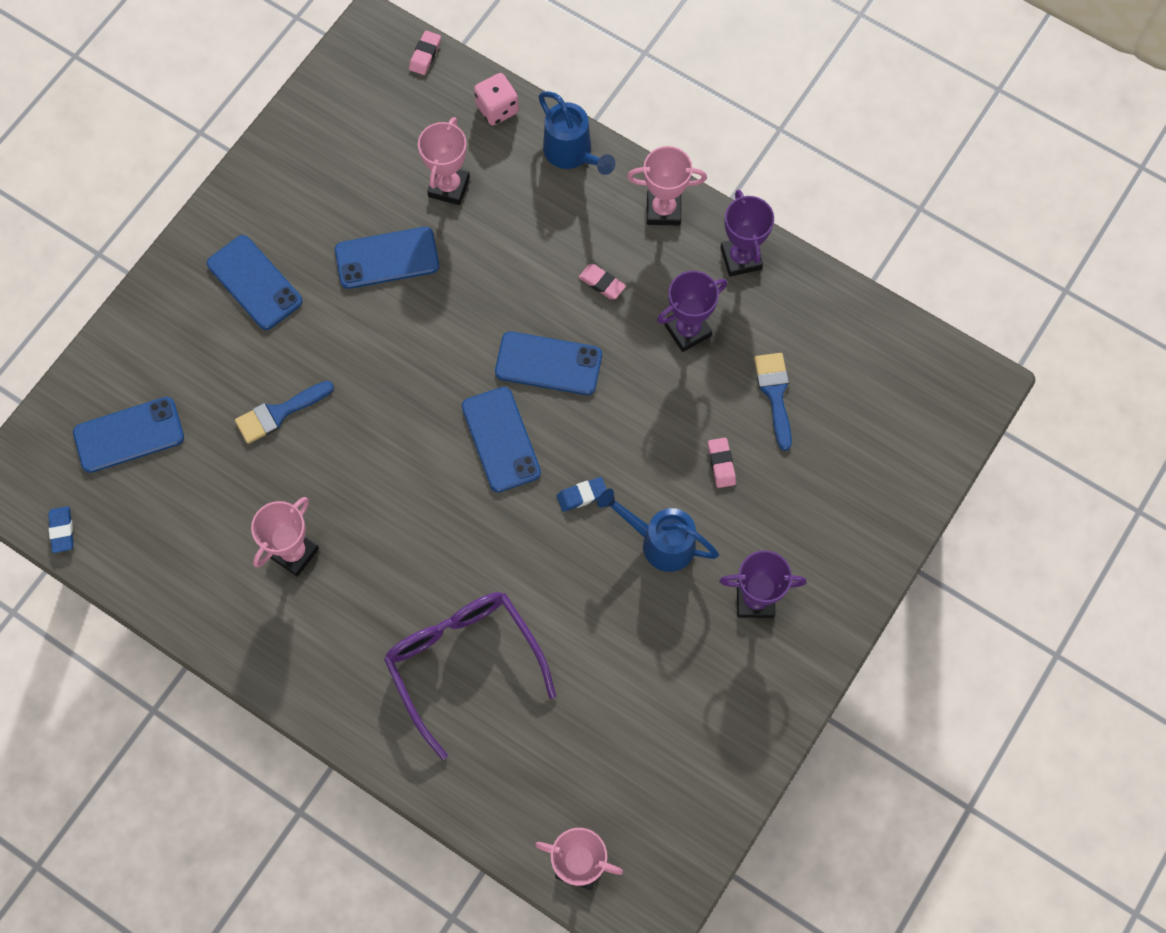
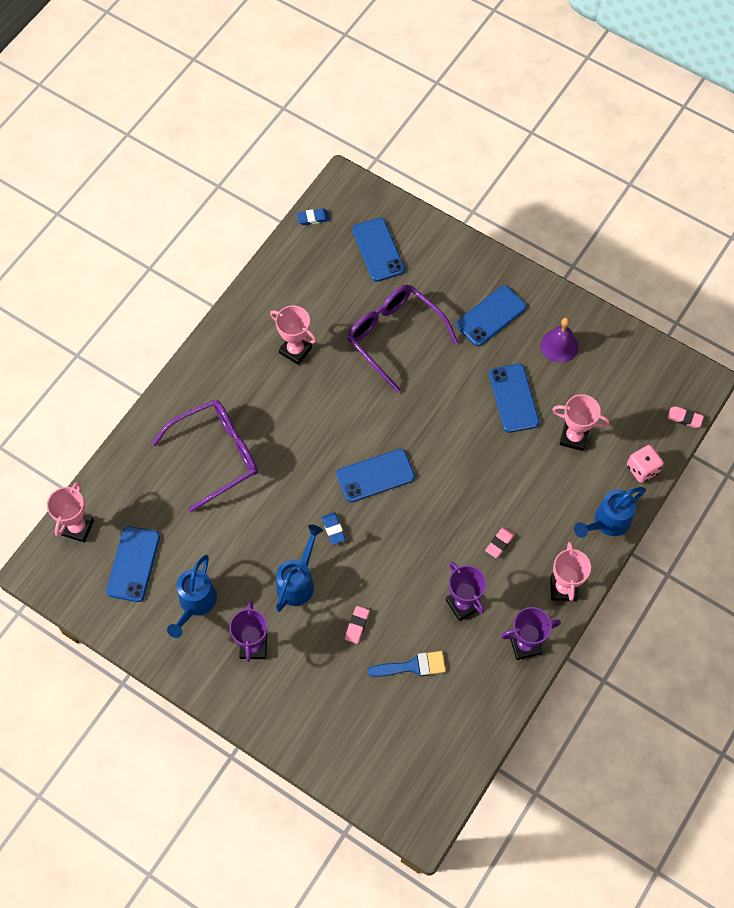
camera: 90 degrees right, 5 degrees down
blue brush [235,381,334,444] -> purple glasses [347,285,458,393]
blue phone [495,332,602,395] -> blue phone moved to [106,526,160,602]
pink eraser [708,438,736,488] -> pink eraser turned 60 degrees counterclockwise [345,606,369,644]
none -> blue watering can [167,555,217,638]
none -> purple bell [541,318,578,363]

